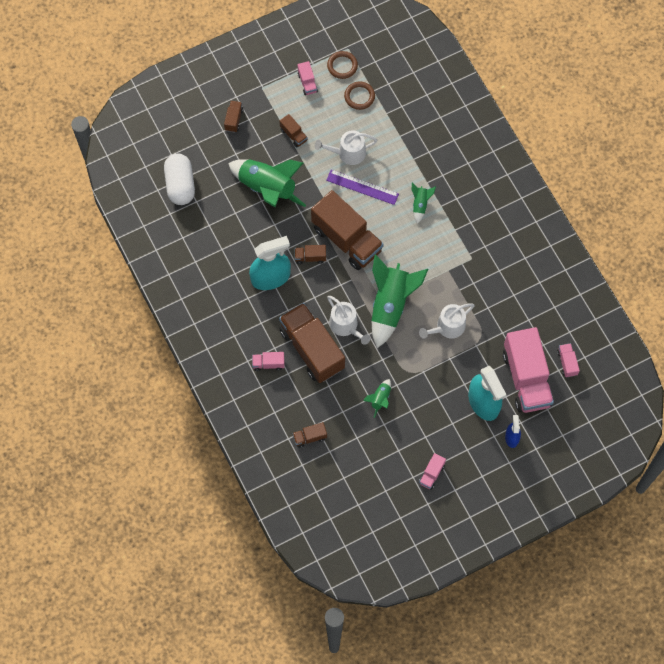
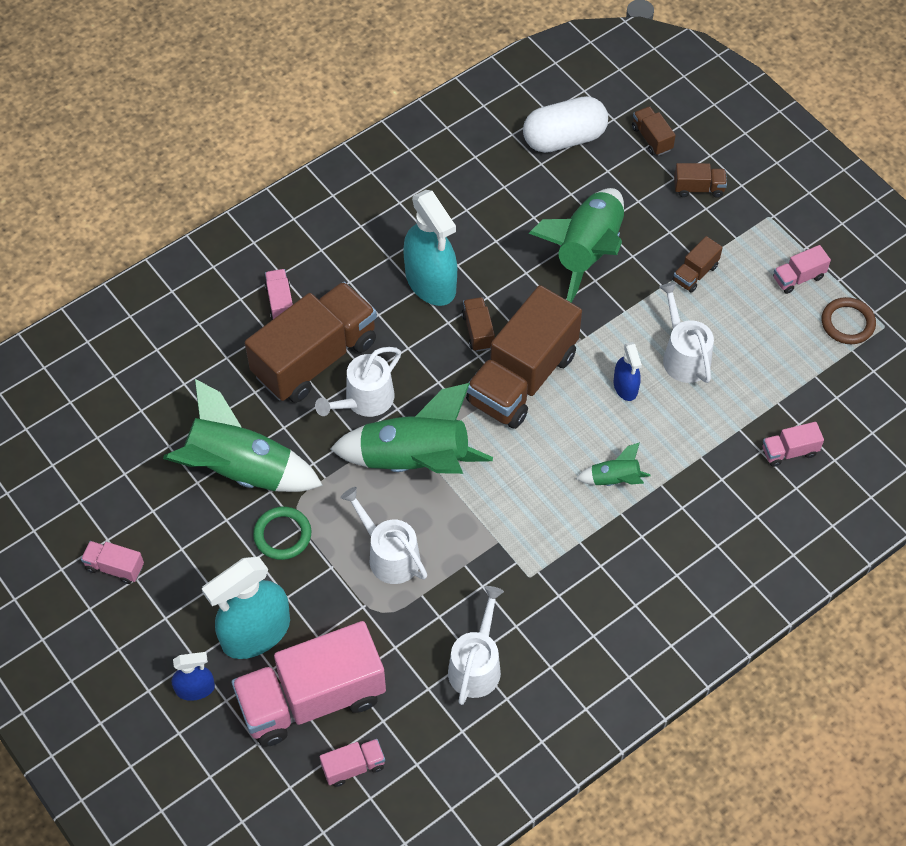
camera: 80 degrees right, 10 degrees down
brown truck [293,422,327,448] -> brown truck moved to [632,106,676,156]
purple ruler [326,169,399,205] -> blue spray bottle [614,342,642,401]
brown ring [344,81,375,110] -> none
green rocket [363,379,391,418] -> green rocket [163,379,323,492], size x2.19
none -> green ring [253,507,311,560]
none -> white watering can [448,586,504,705]
none -> pink truck [762,422,824,467]

